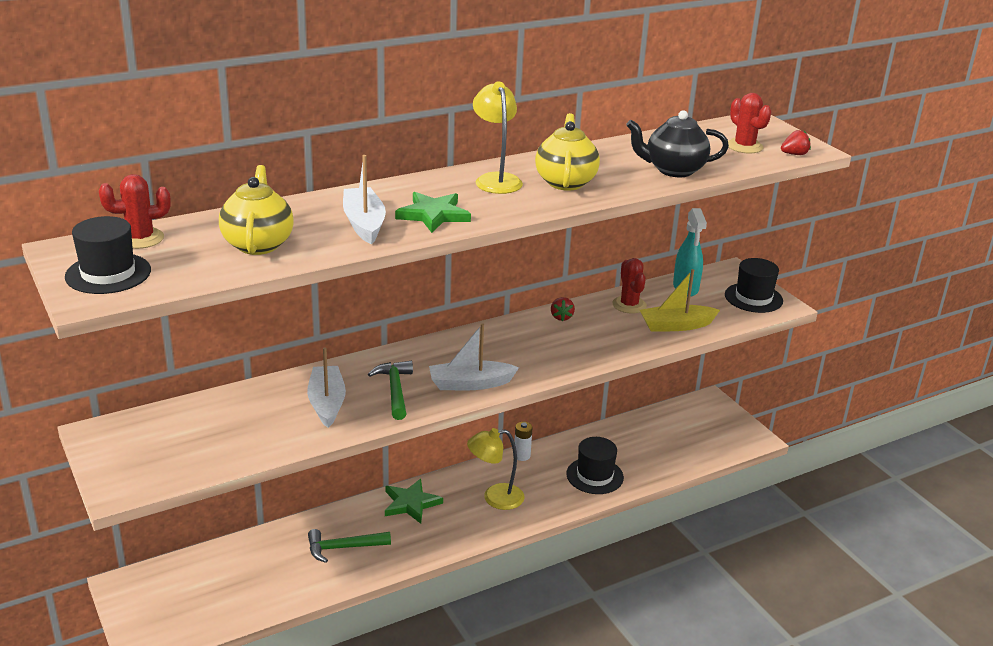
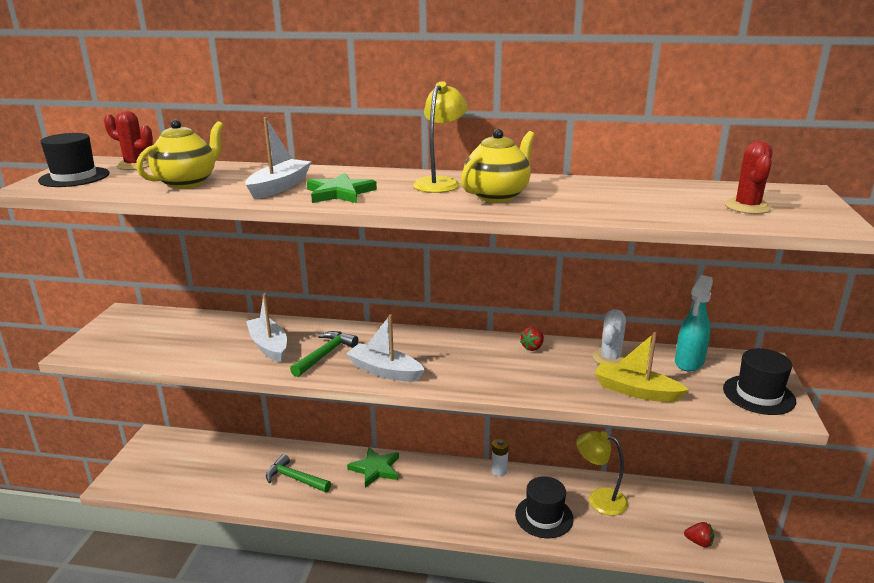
camera: 40 degrees right, 5 degrees down
white boat [307,347,346,428] -> white boat turned 60 degrees counterclockwise [246,293,287,362]
yellow lamp [467,428,525,510] -> yellow lamp moved to [576,431,628,516]
red cactus [612,258,647,314] -> white cactus [592,309,627,364]
black teapot [626,110,729,177] -> none
red strawberry [781,130,811,155] -> red strawberry moved to [684,522,714,547]

